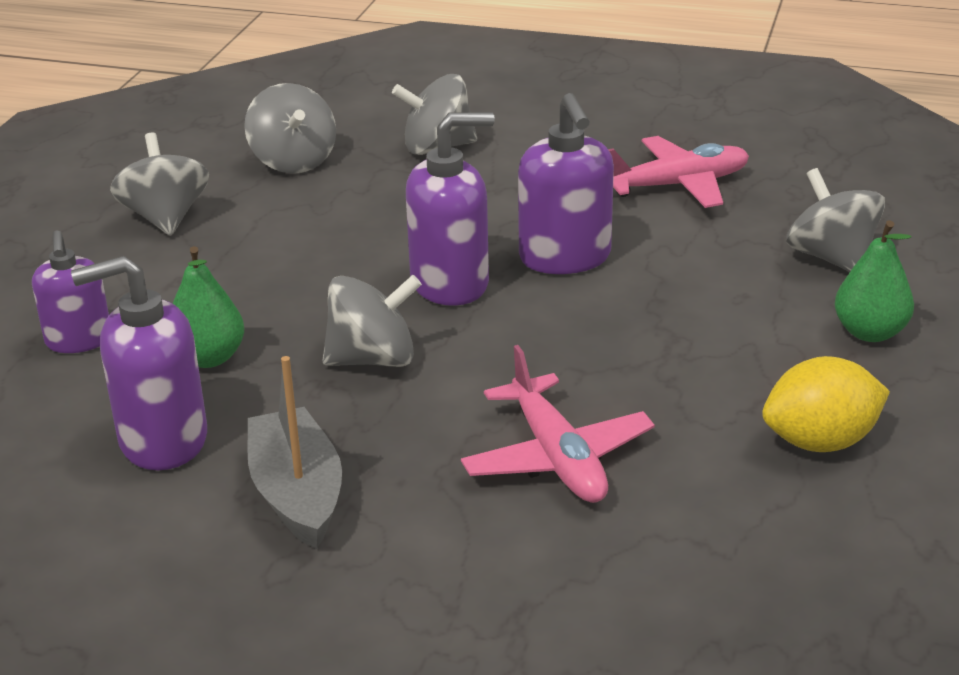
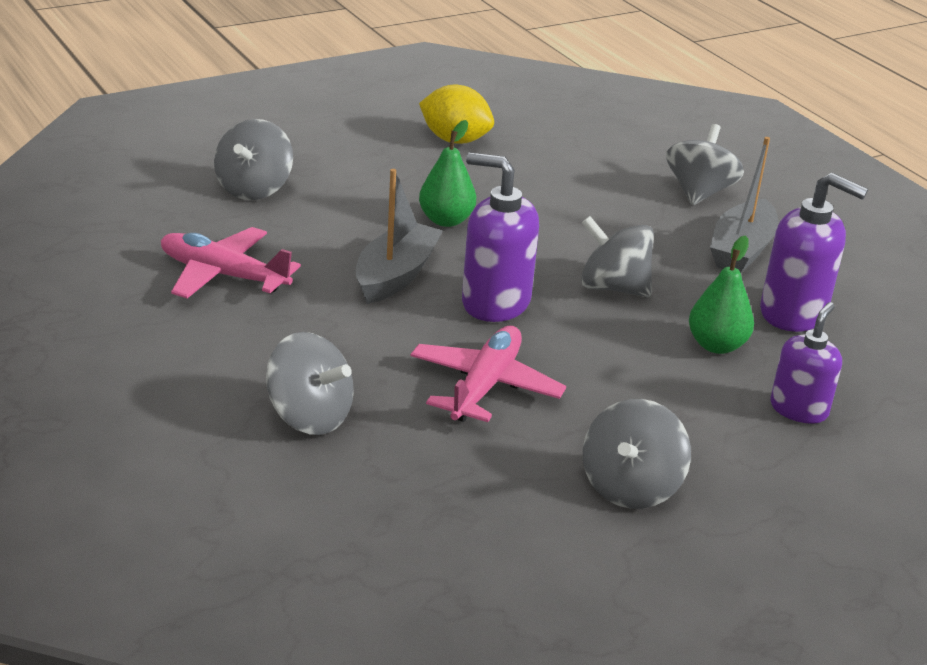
camera: 140 degrees left, 0 degrees up
grey spinning top [244,83,336,173] -> grey spinning top moved to [666,124,744,205]
pink plane [461,345,655,503] -> pink plane moved to [411,326,566,422]
purple soap dispenser [518,93,614,274] -> grey boat [356,169,443,304]
green pear [835,220,914,342] -> green pear moved to [419,120,476,227]

